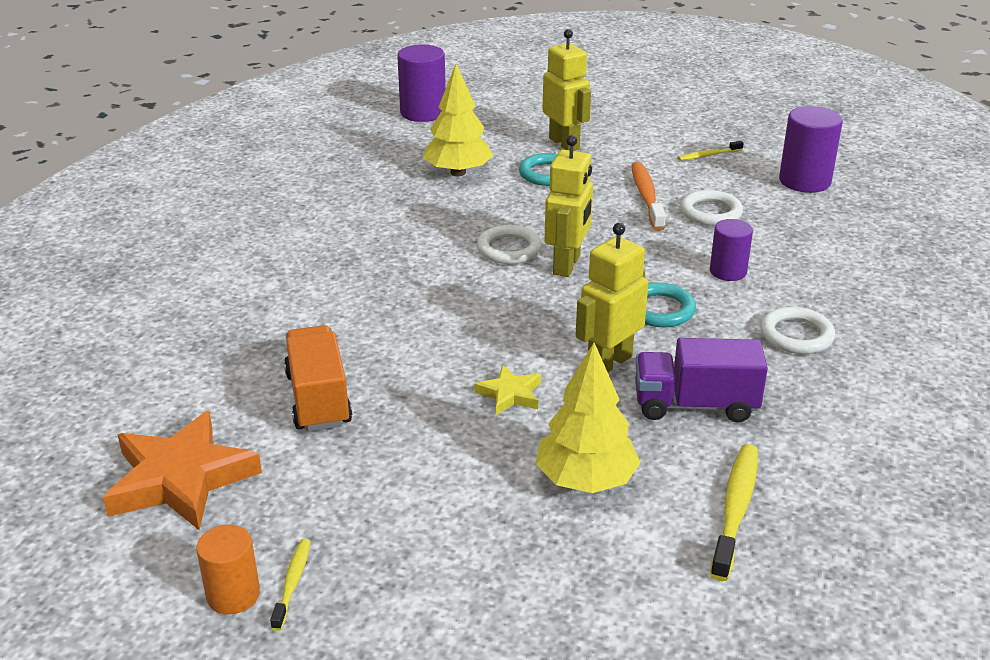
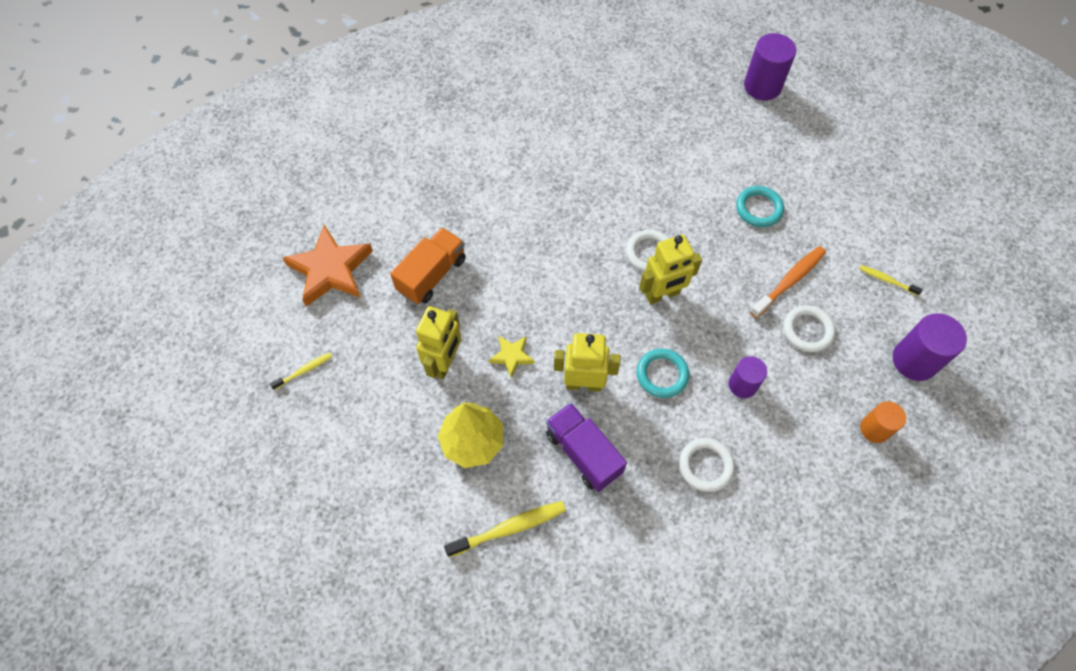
camera: 50 degrees right, 30 degrees up
orange cylinder [196,524,260,614] -> orange cylinder moved to [860,401,906,443]
yellow tree [423,64,493,176] -> none
yellow robot [543,29,591,151] -> yellow robot moved to [416,306,461,379]

